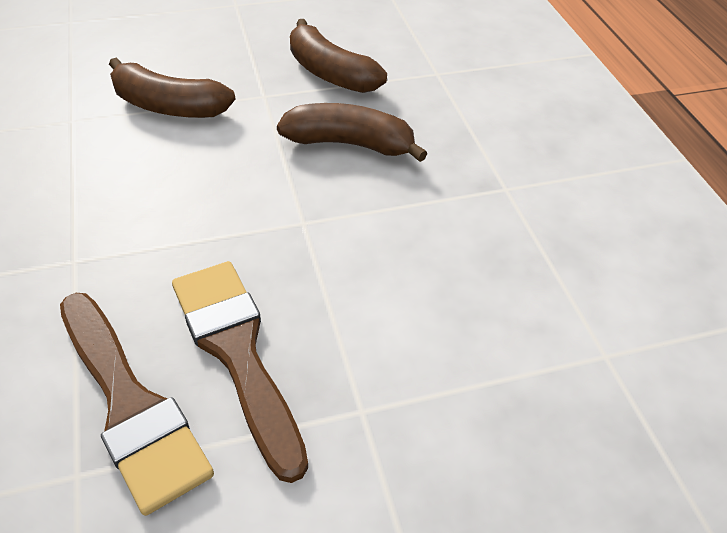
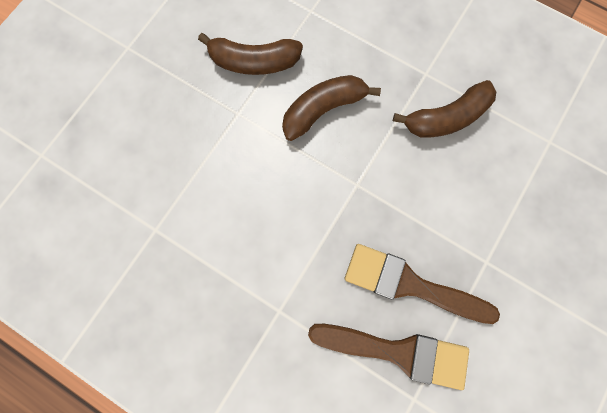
camera: 40 degrees left, 30 degrees up
brown banana [109,58,236,118] -> brown banana moved to [393,80,496,137]

